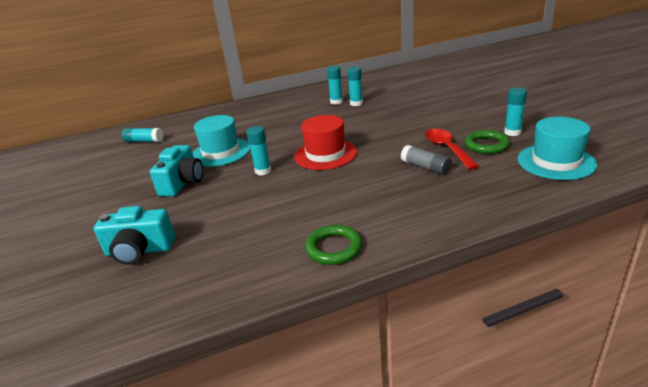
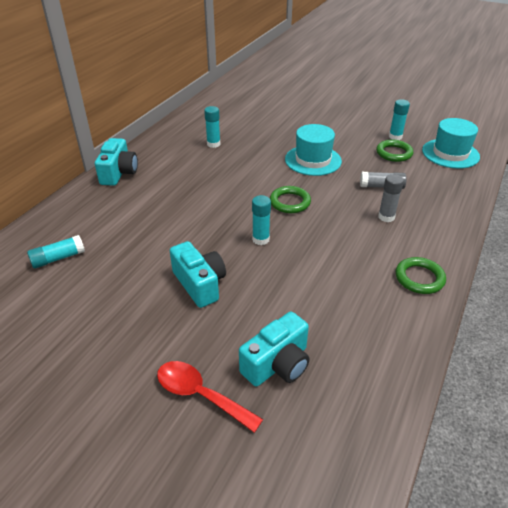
camera: 45 degrees left, 10 degrees up
turquoise hat [193,115,251,167] -> turquoise hat moved to [285,124,342,176]
red hat [294,115,357,170] -> green ring [270,186,311,213]
turquoise glue stick [347,67,363,106] -> none
red spoon [425,129,479,170] -> red spoon moved to [157,361,263,433]
none -> turquoise camera [95,138,138,186]
none -> grey glue stick [378,174,404,222]

